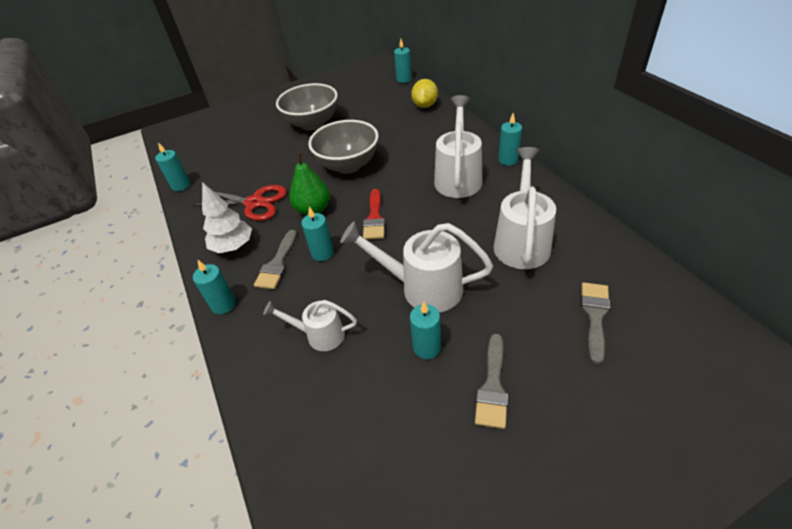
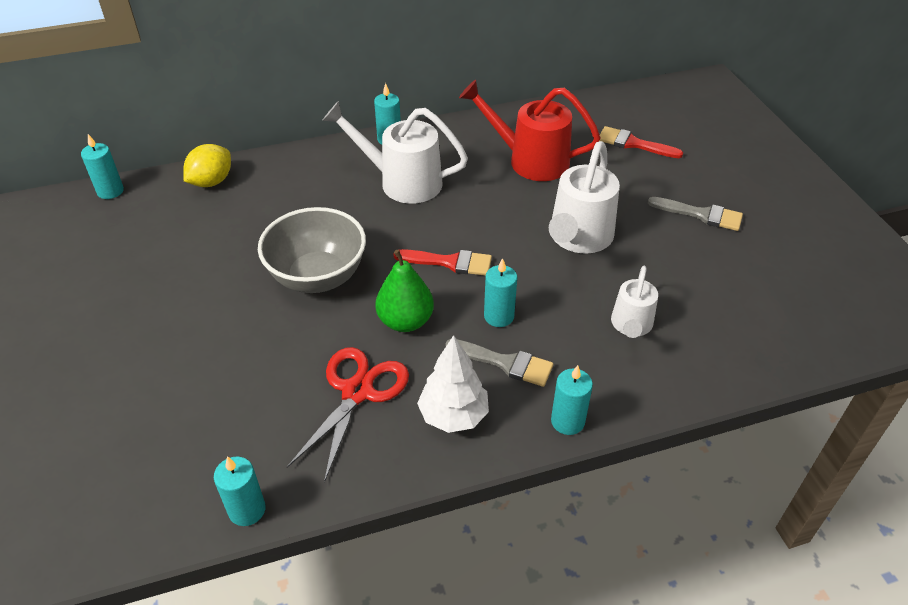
camera: 85 degrees left, 0 degrees up
grey bowl [276,83,338,130] -> none
turquoise candle [410,302,441,359] -> none
yellow lemon [411,79,438,108] -> yellow lemon turned 75 degrees counterclockwise [183,144,231,187]
white watering can [493,147,556,269] -> red watering can [459,80,601,181]
grey brush [581,282,610,364] -> red brush [600,126,683,158]

